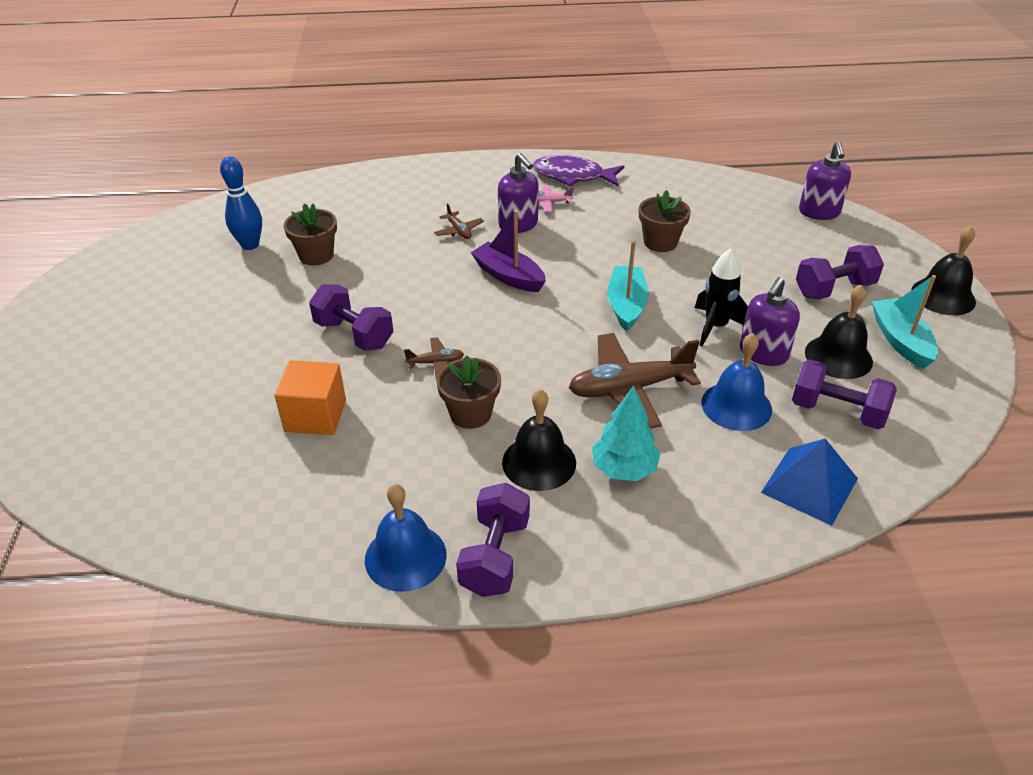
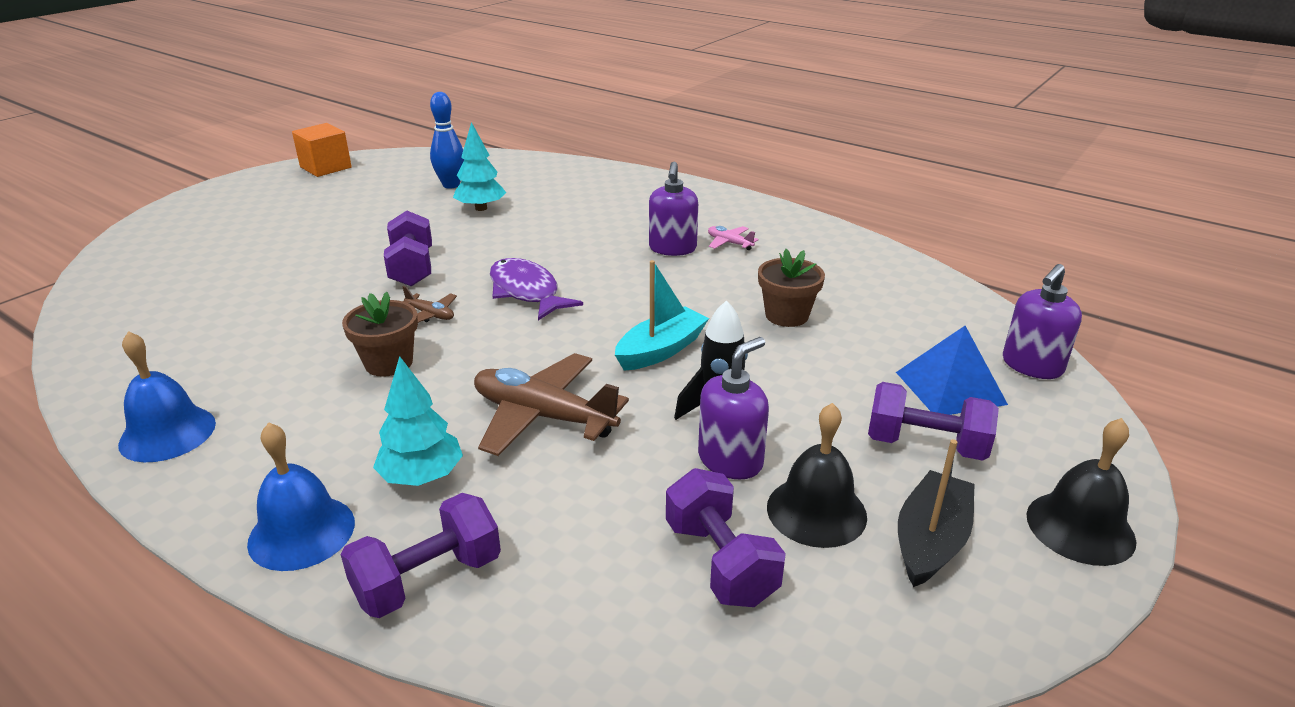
camera: 40 degrees right, 10 degrees down
orange cube [275,360,346,435] -> orange cube moved to [292,123,352,177]
brown flower pot [284,203,337,265] -> turquoise tree [453,122,506,211]
brown plane [434,203,484,239] -> none
purple dumbbell [456,483,530,597] -> purple dumbbell moved to [340,493,501,618]
purple boat [471,210,546,292] -> none
black bell [502,389,576,491] -> none
purple fish [533,155,624,187] -> purple fish moved to [490,258,583,321]
blue bell [701,333,772,431] -> blue bell moved to [247,422,355,571]
purple soap dispenser [740,277,800,366] -> purple soap dispenser turned 150 degrees clockwise [698,337,769,480]
blue pyramid [761,439,858,526] -> blue pyramid moved to [896,326,1008,415]
turquoise boat [872,275,938,369] -> black boat [898,439,974,587]

